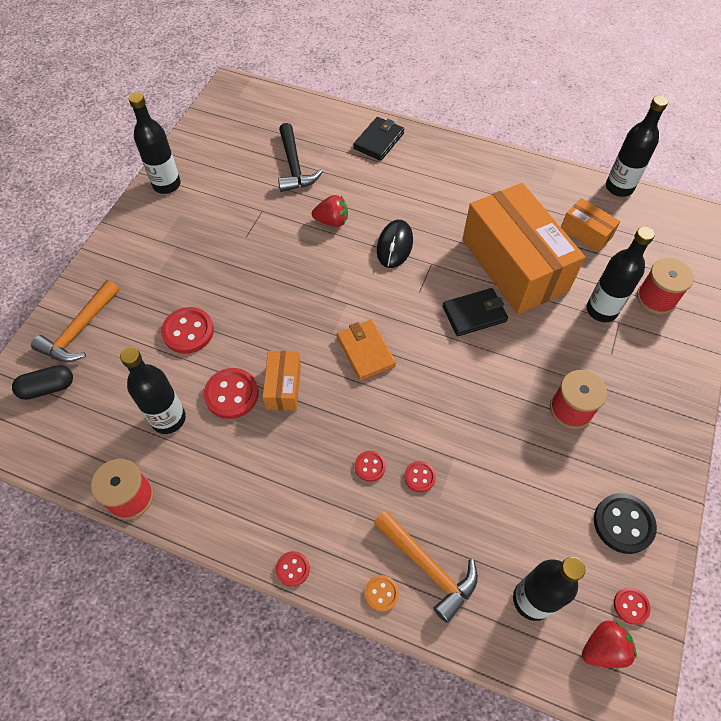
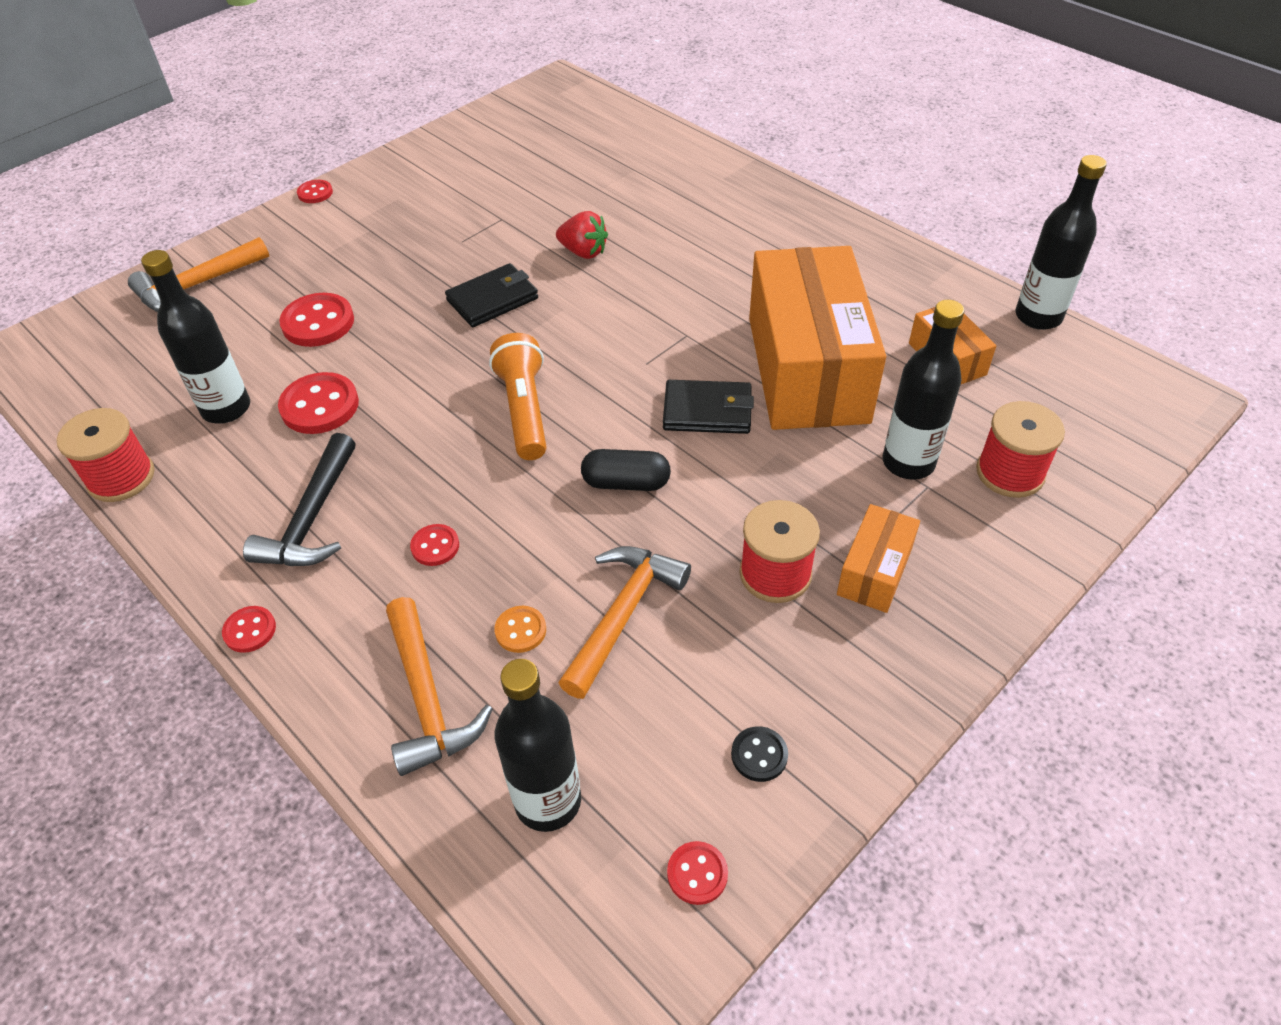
camera: 25 degrees right, 10 degrees down
black capsule [12,365,73,400] -> black capsule moved to [581,449,671,491]
black bottle [129,92,181,194] -> none
orange box [262,351,301,411] -> orange box moved to [837,504,920,613]
black hammer [278,123,323,192] -> black hammer moved to [243,433,356,566]
orange wallet [337,320,396,381] -> orange flashlight [489,333,547,460]
black wallet [353,117,404,161] -> black wallet moved to [445,263,538,327]
orange button [365,575,399,612] -> orange button moved to [495,606,546,653]
black mouse [377,220,413,268] -> none
red button [404,461,436,492] -> red button moved to [297,180,333,203]
red strawberry [582,621,637,668] -> none
black button [594,493,657,554] -> black button [731,726,788,782], size x0.55
none -> orange hammer [559,546,691,699]

